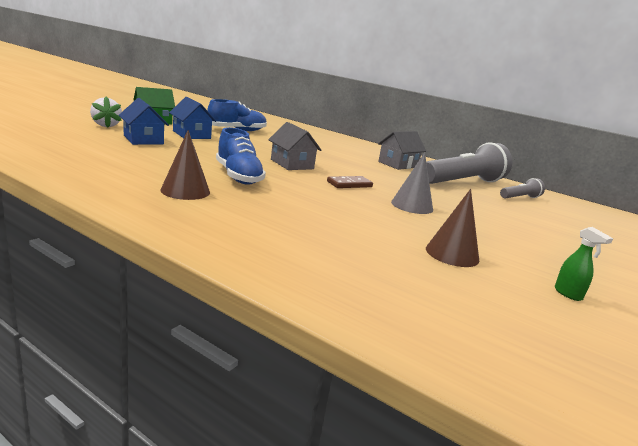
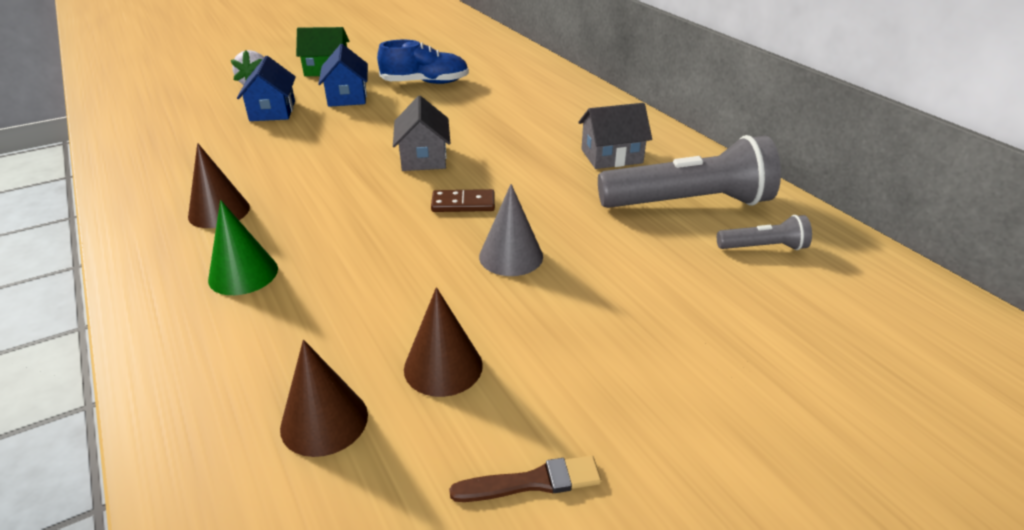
camera: 30 degrees right, 15 degrees up
blue shoe [216,127,266,185] -> none
green spray bottle [555,227,613,301] -> brown brush [449,456,601,502]
none -> green cone [208,200,278,295]
none -> brown cone [280,340,368,457]

